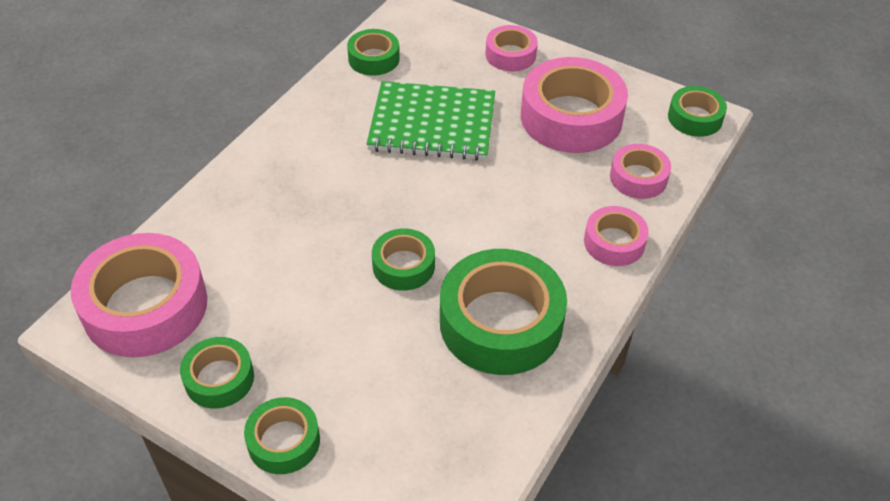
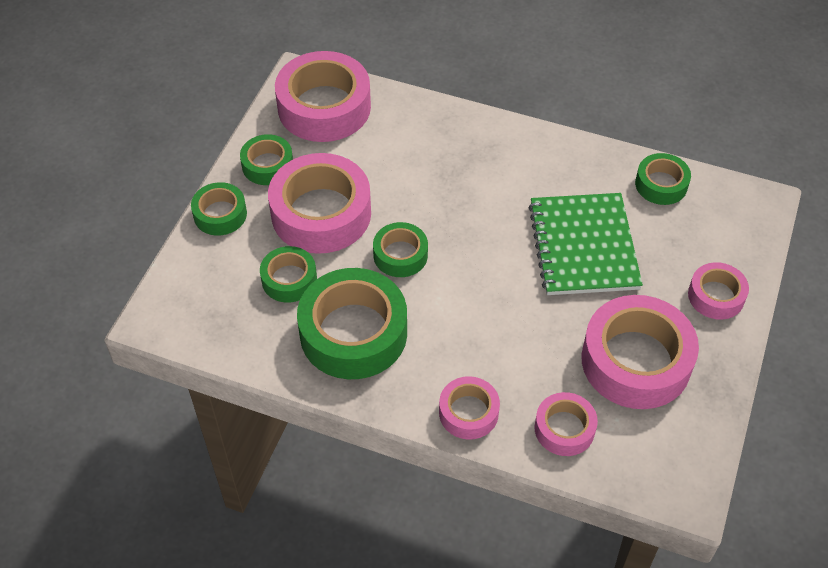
camera: 80 degrees right, 5 degrees up
green tape [668,86,727,137] -> green tape moved to [260,246,317,303]
none -> pink tape [268,153,371,254]

